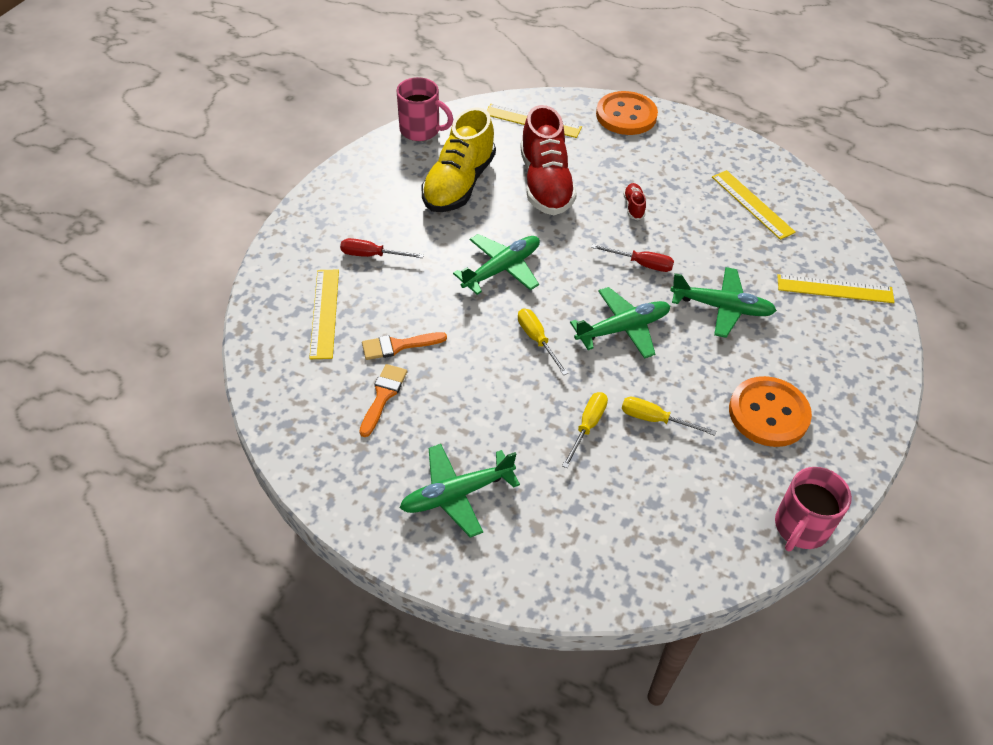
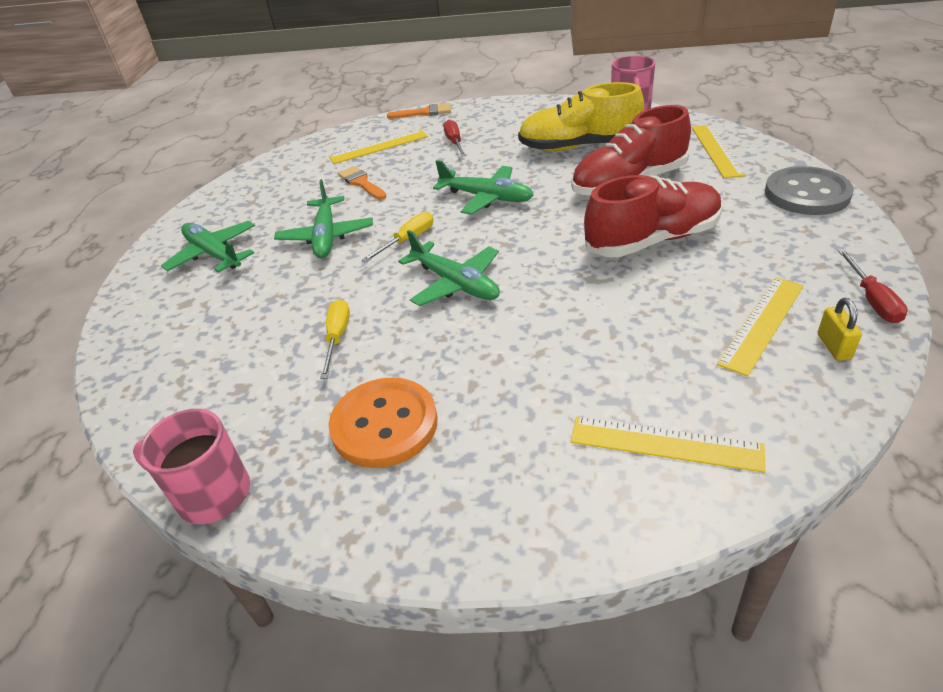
camera: 75 degrees right, 10 degrees down
orange brush [359,364,407,437] -> orange brush moved to [387,103,451,119]
yellow screwdriver [562,392,608,468] -> none
red screwdriver [591,244,674,272] -> red screwdriver moved to [837,249,908,323]
orange button [596,91,658,135] -> grey button [765,166,854,215]
red shoe [623,183,646,220] -> red shoe [584,175,723,257], size x2.47
green plane [670,267,777,338] -> green plane moved to [274,179,373,258]
yellow ruler [777,274,895,303] -> yellow ruler turned 60 degrees counterclockwise [571,417,766,473]
none -> yellow padlock [817,298,862,361]

